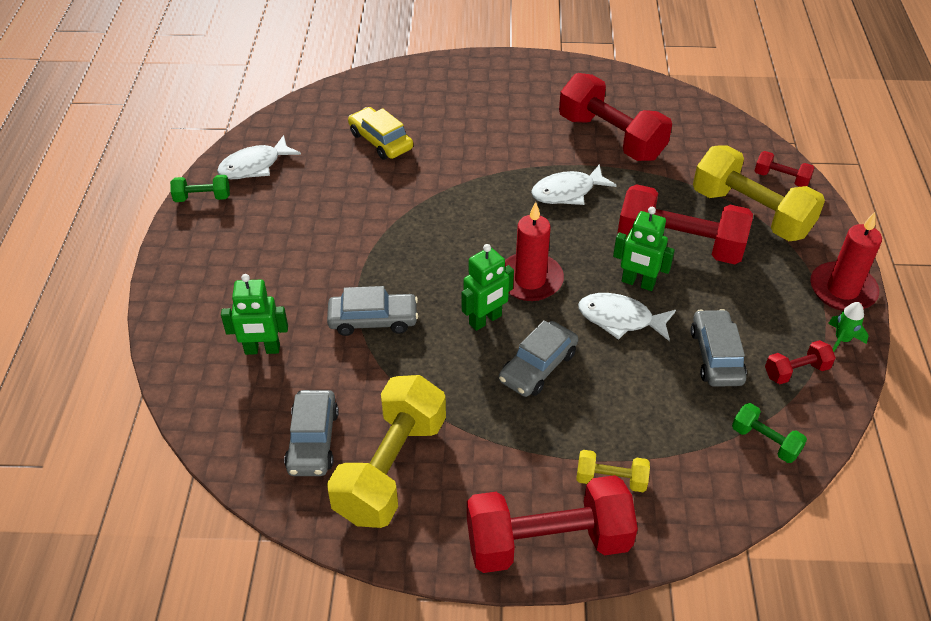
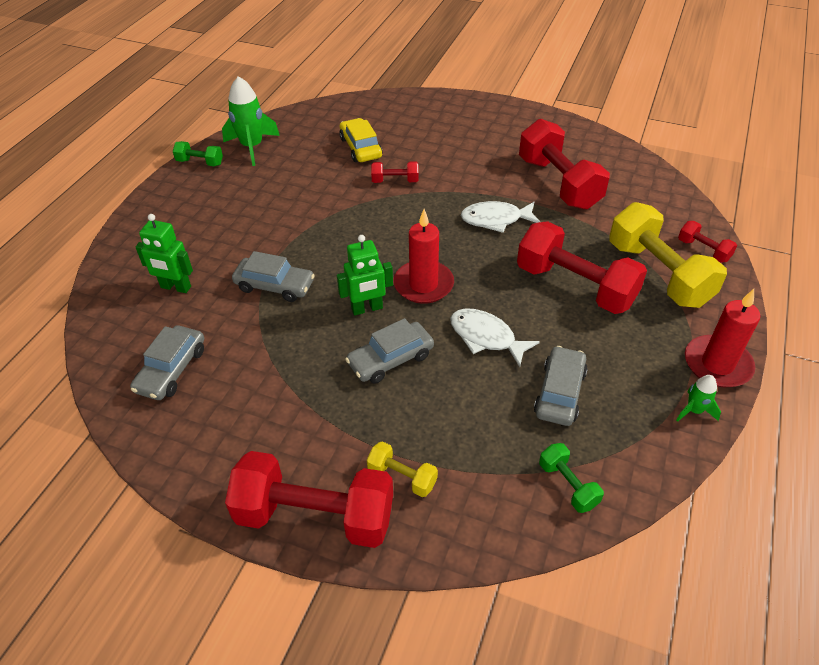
camera: 20 degrees right, 0 degrees up
white fish [217,135,301,179] -> green rocket [222,76,280,166]
yellow dumbbell [327,375,446,528] -> none
green robot [613,207,675,291] -> none
red dumbbell [765,340,836,384] -> red dumbbell moved to [371,162,419,183]

